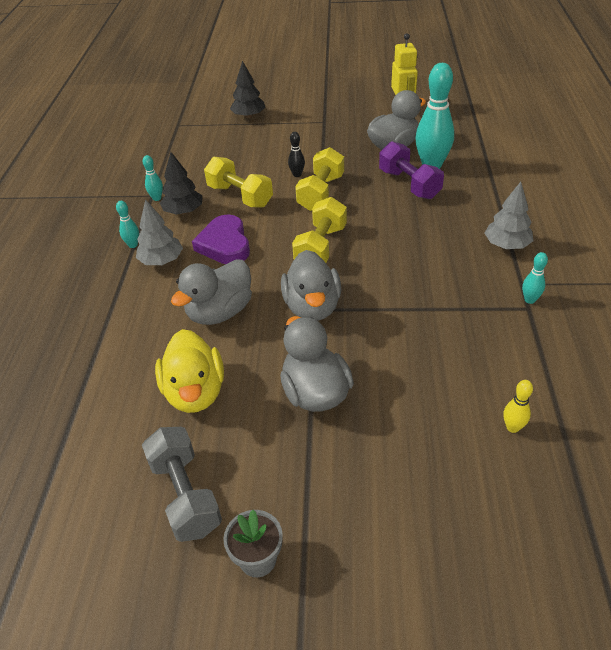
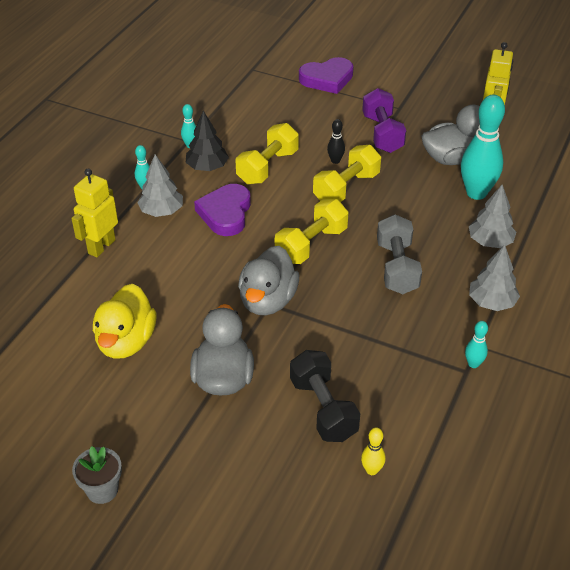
camera: 20 degrees right, 0 degrees up
grey dumbbell [142,427,222,542] -> grey dumbbell moved to [377,215,422,294]
grey duck [171,259,252,325] -> none
yellow dumbbell [204,157,273,208] -> yellow dumbbell turned 60 degrees clockwise [236,123,299,185]
black tree [230,61,266,118] -> purple heart [299,57,354,94]
purple dumbbell [379,141,444,199] -> purple dumbbell moved to [362,88,406,153]
none -> yellow robot [71,169,118,257]
none -> black dumbbell [290,350,360,442]
none -> grey tree [469,185,516,248]

